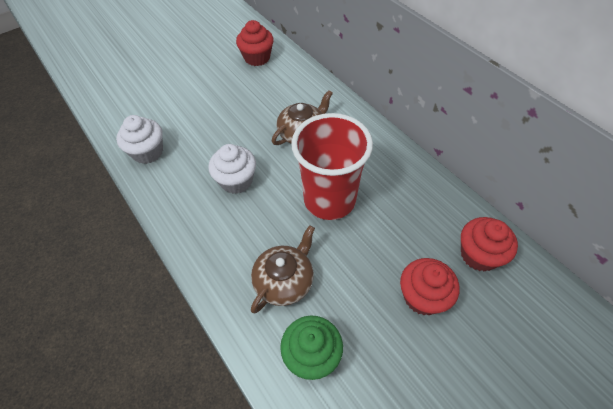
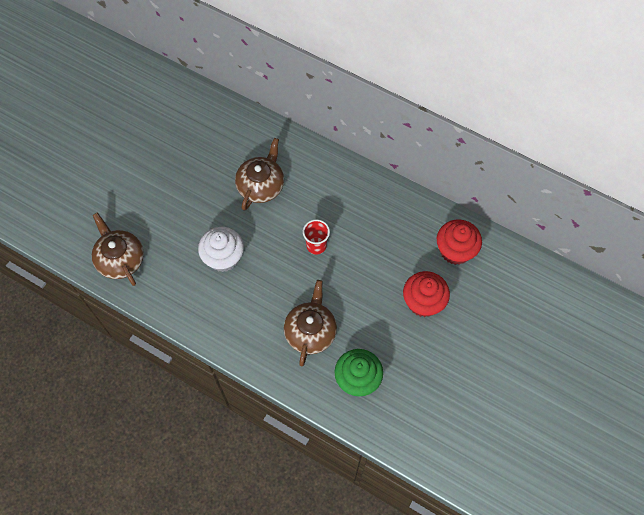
camera: 25 degrees left, 10 degrees up
white cupcake [116,115,163,164] -> brown teapot [91,212,144,286]
red cupcake [236,20,274,66] -> none
red cup [291,113,373,220] -> red cup [303,219,330,255], size x0.42

